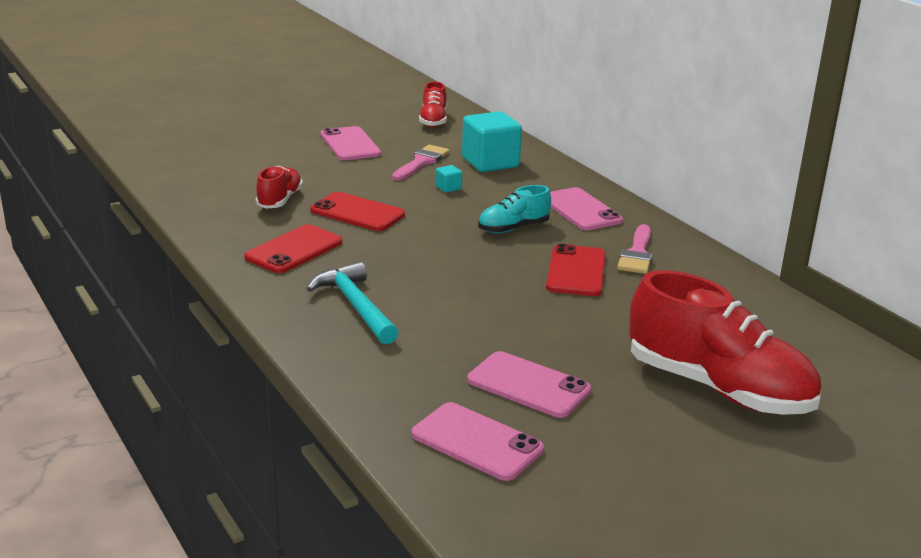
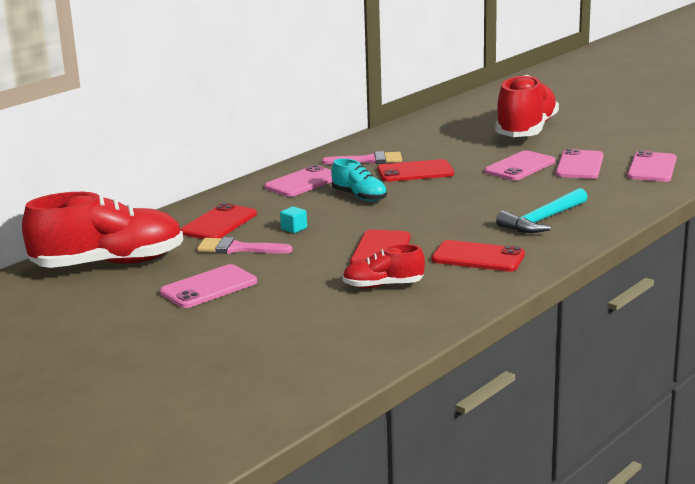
camera: 105 degrees left, 5 degrees down
red shoe [419,81,447,127] -> red shoe [22,192,183,268], size x1.98
turquoise cube [462,111,522,172] -> red phone [181,203,257,239]
none -> pink phone [485,150,556,180]

